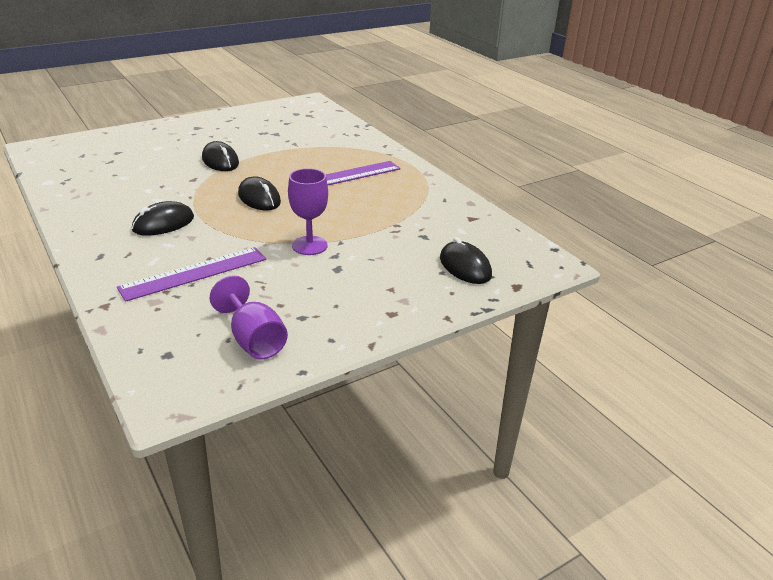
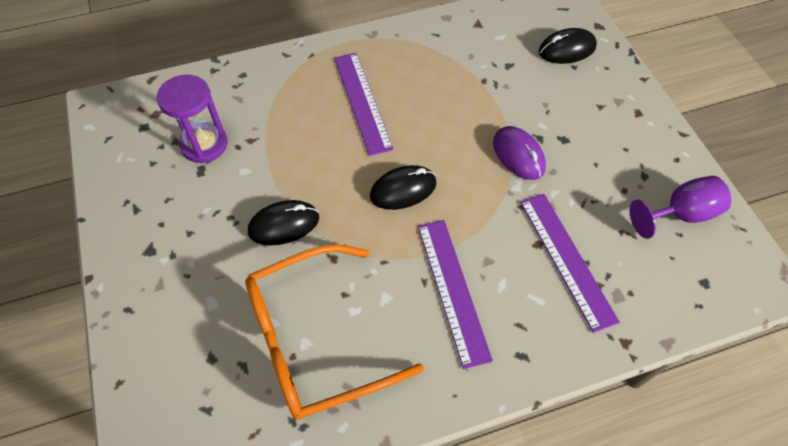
camera: 75 degrees left, 25 degrees up
black mouse [132,201,194,236] -> purple ruler [418,220,493,369]
purple goblet [288,168,328,255] -> purple mouse [493,126,546,180]
none -> purple hourglass [157,75,228,163]
none -> orange glasses [245,244,424,420]

